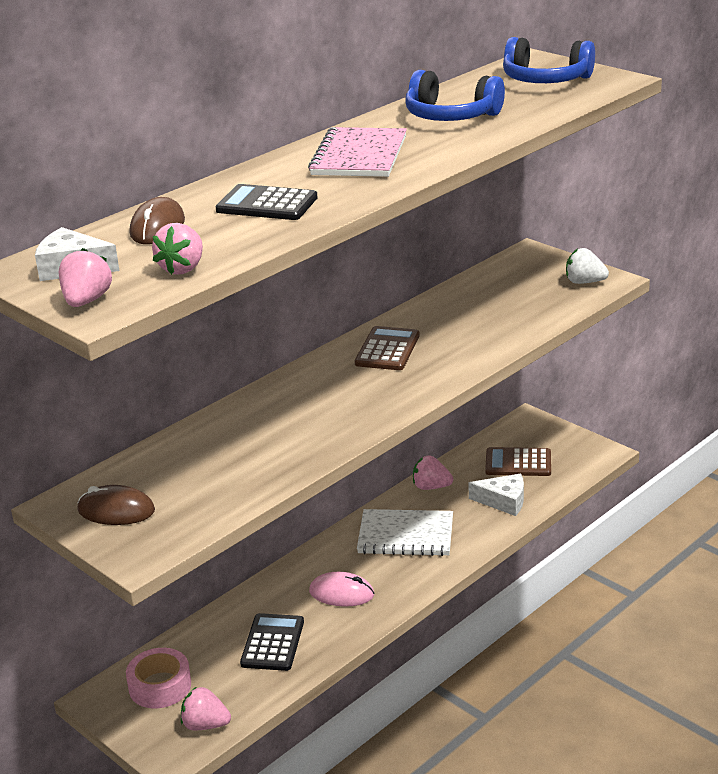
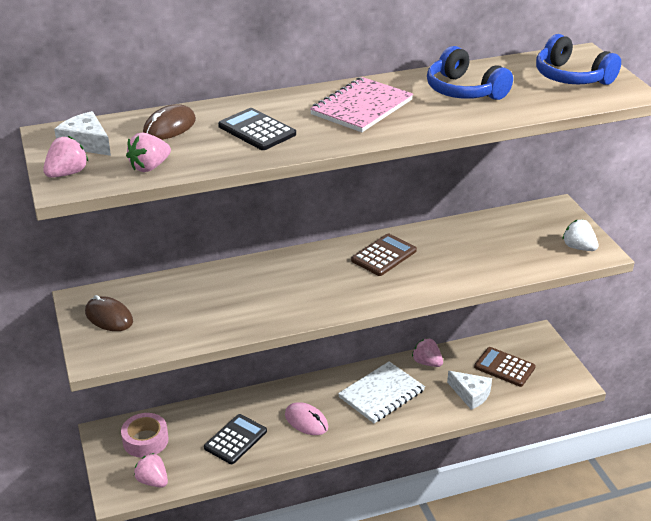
camera: 25 degrees right, 5 degrees up
white notebook [357,509,453,556] -> white notebook turned 75 degrees counterclockwise [338,361,425,423]

